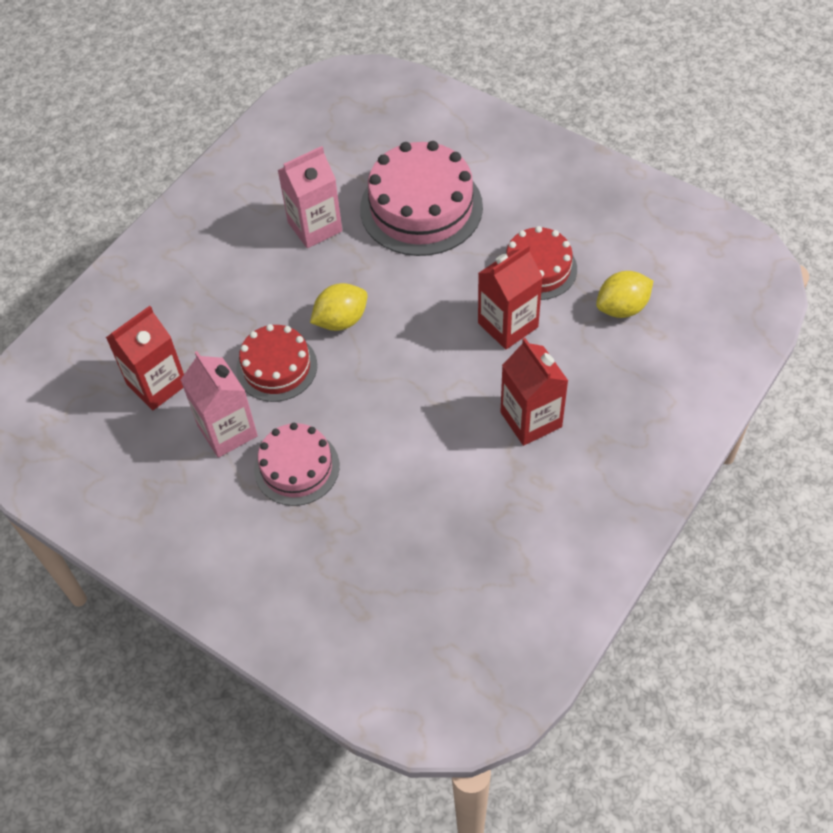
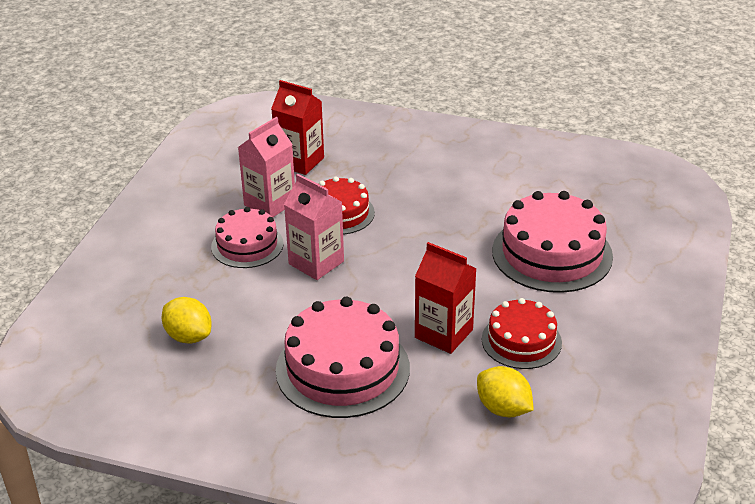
camera: 70 degrees right, 20 degrees down
pink carton [278,146,342,248] -> pink carton moved to [284,174,344,280]
yellow lemon [310,283,368,331] -> yellow lemon moved to [162,297,212,344]
red carton [501,338,568,446] -> pink cake [276,297,410,418]

